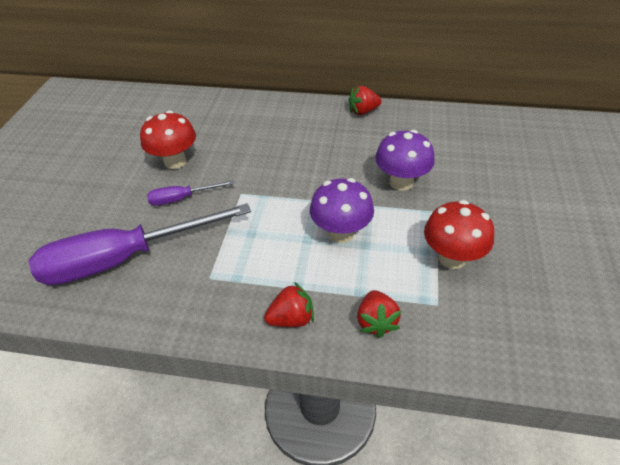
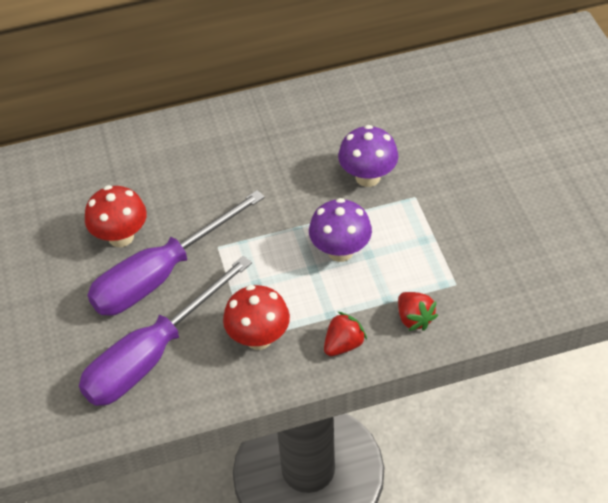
camera: 25 degrees left, 5 degrees up
purple screwdriver [147,180,234,206] -> purple screwdriver [88,190,265,316], size x2.23
red strawberry [348,86,382,115] -> none
red mushroom [424,200,494,269] -> red mushroom moved to [223,285,290,350]

